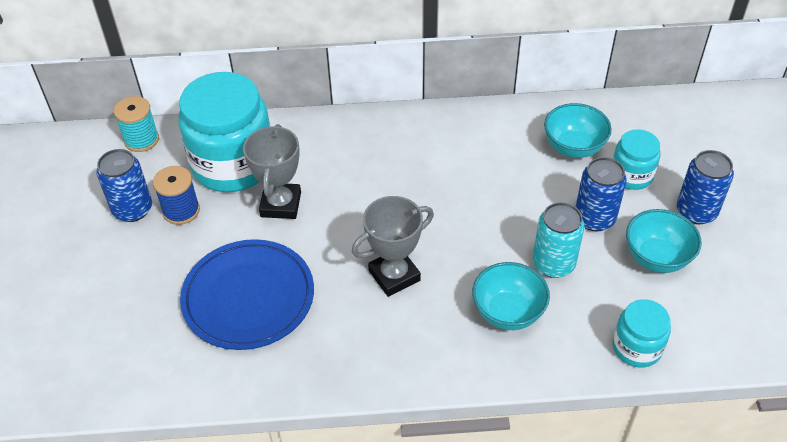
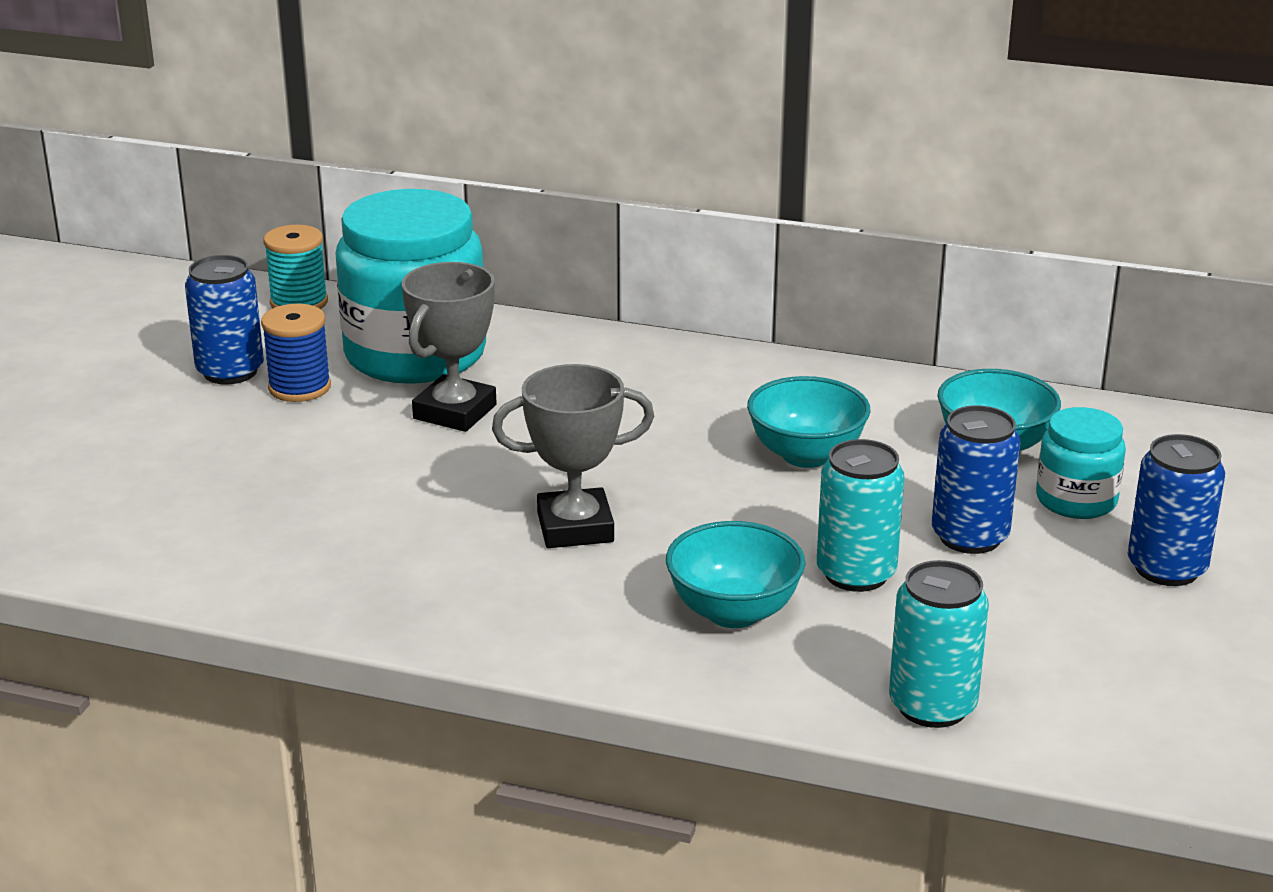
camera: 20 degrees right, 20 degrees down
blue plate [180,239,314,350] -> none
turquoise jar [613,299,671,368] -> turquoise can [889,560,989,728]
turquoise bowl [626,209,702,273] -> turquoise bowl moved to [747,376,870,468]

